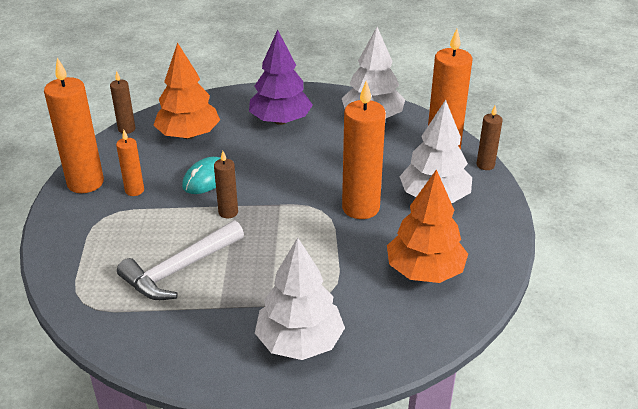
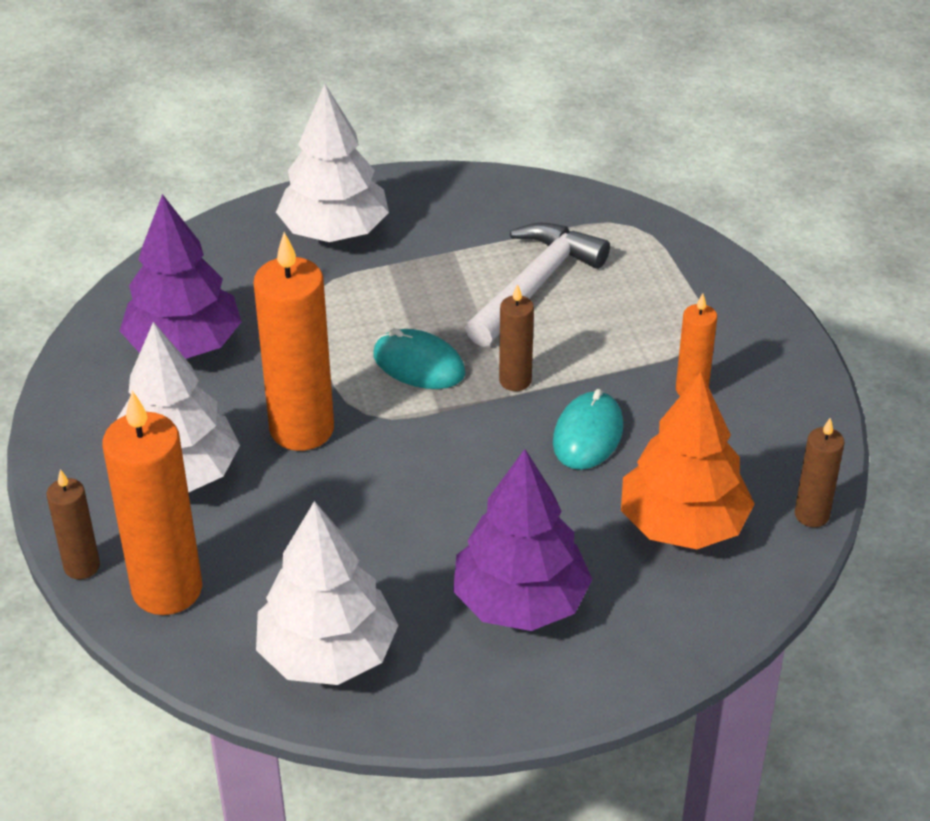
camera: 165 degrees right, 5 degrees up
orange candle [44,58,104,193] -> none
orange tree [387,169,468,283] -> purple tree [120,194,242,359]
none -> turquoise mouse [373,328,465,389]

